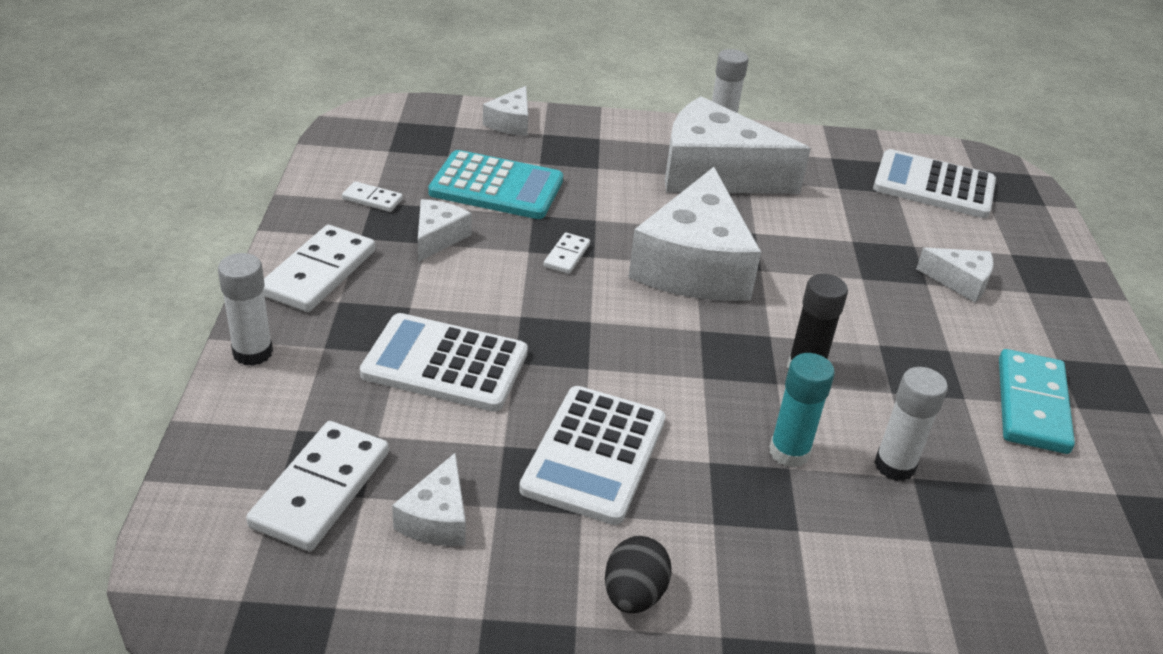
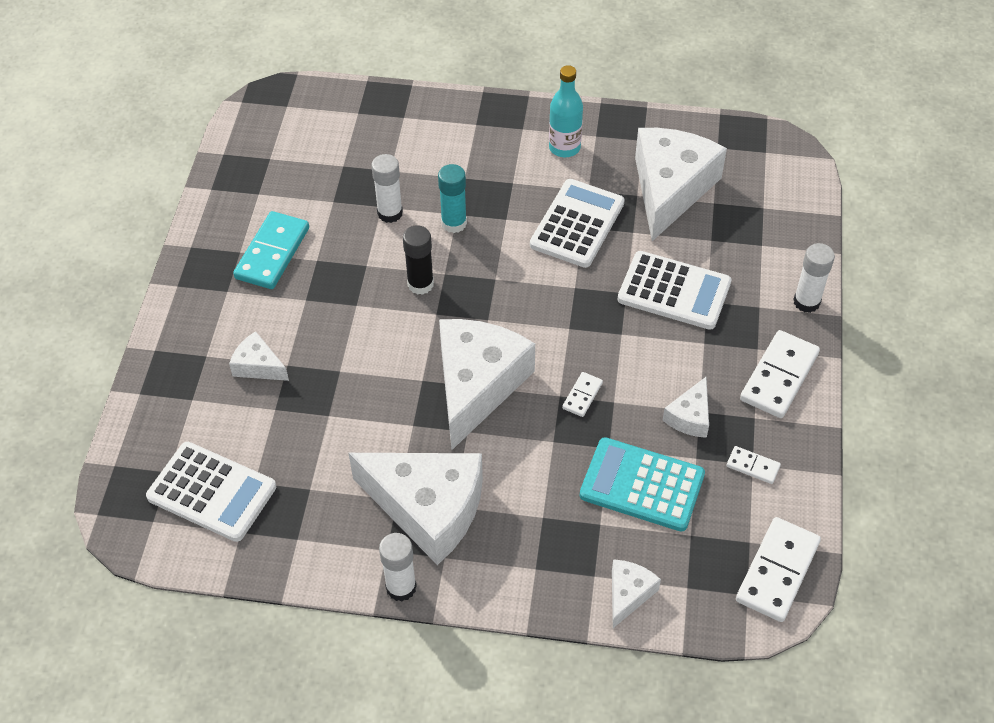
camera: 170 degrees left, 15 degrees up
white domino [246,421,389,551] -> white domino moved to [736,517,821,622]
white cheese [392,453,466,546] -> white cheese [635,128,727,241], size x2.16
black egg [605,536,672,613] -> turquoise bottle [549,65,583,157]

